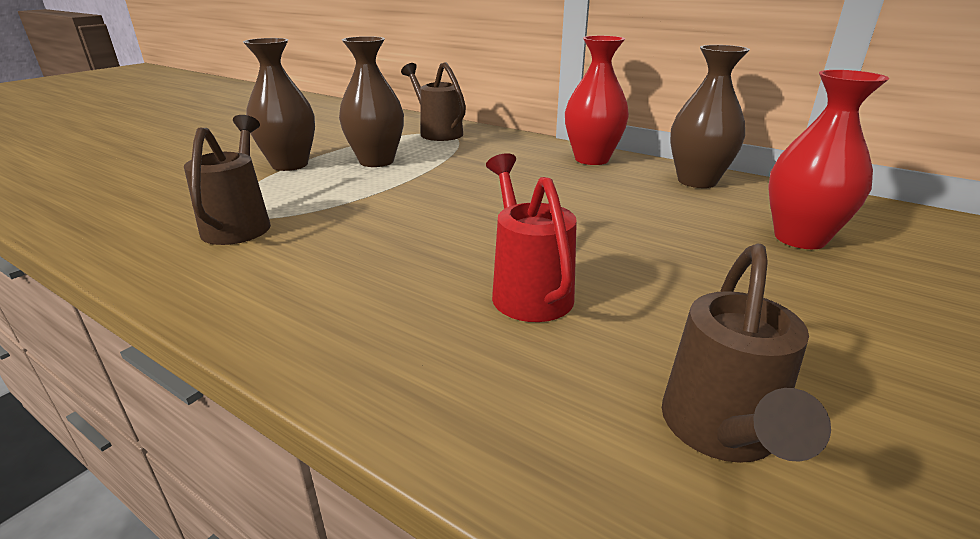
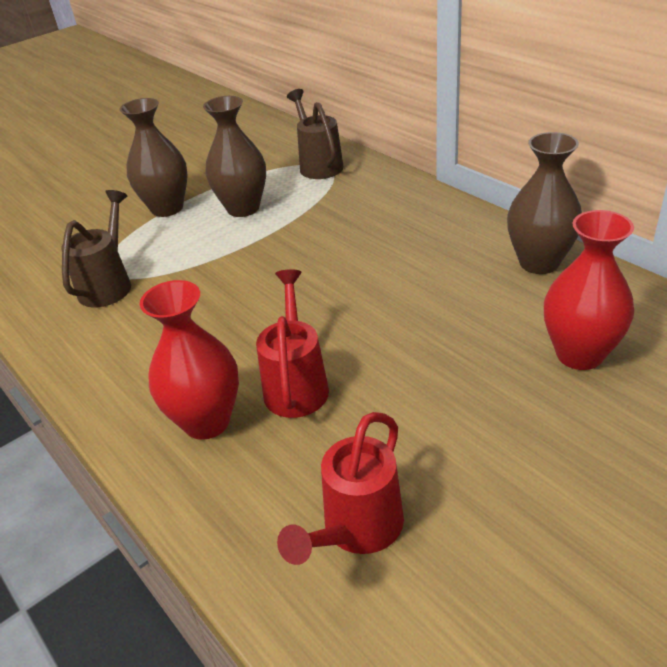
camera: 20 degrees right, 10 degrees up
red vase [565,36,629,165] -> red vase moved to [140,280,239,440]
brown watering can [662,243,831,463] -> red watering can [277,412,404,565]

